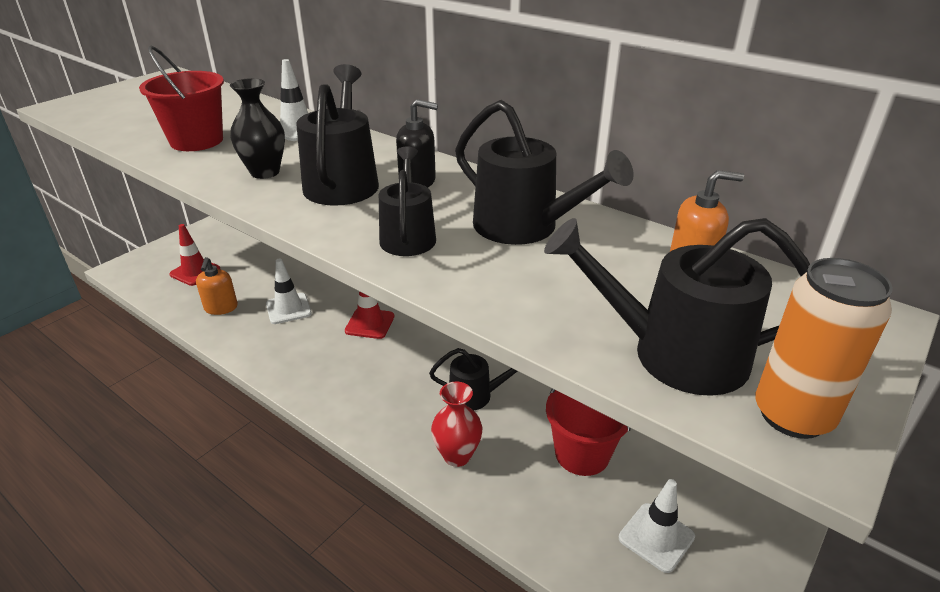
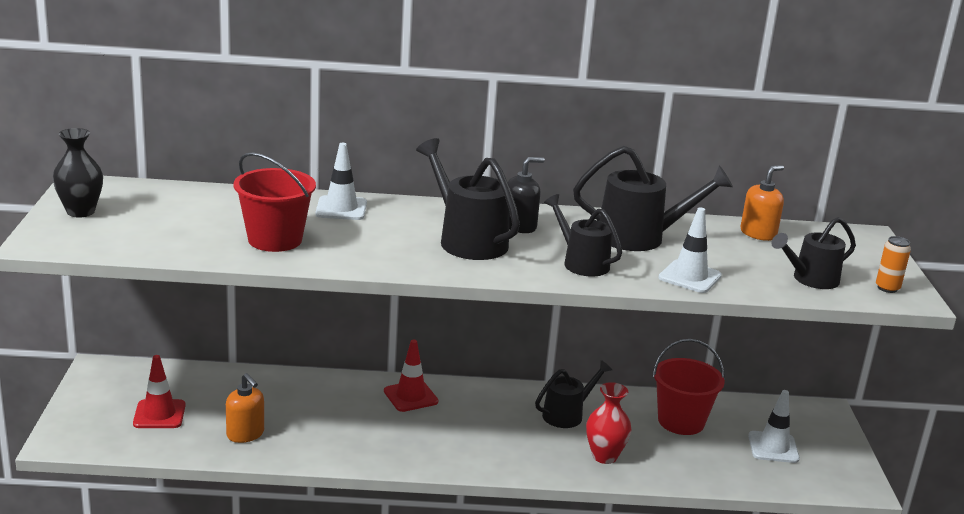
camera: 40 degrees left, 10 degrees down
black vase [230,78,285,179] -> black vase moved to [53,128,103,218]
white traffic cone [266,259,312,324] -> white traffic cone moved to [659,208,722,293]
black watering can [544,218,810,396] -> black watering can [771,217,856,289], size x0.66
orange can [755,258,893,439] -> orange can [876,236,911,293], size x0.56

